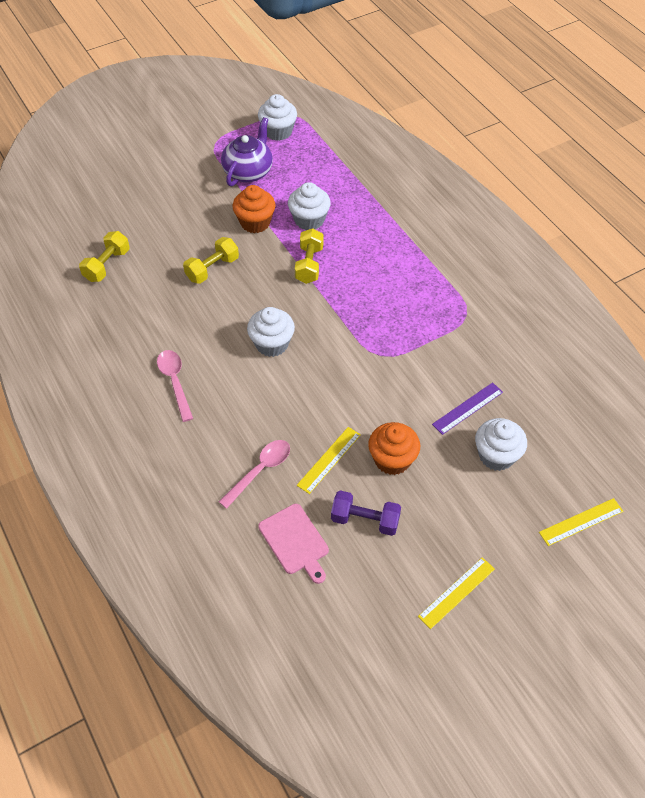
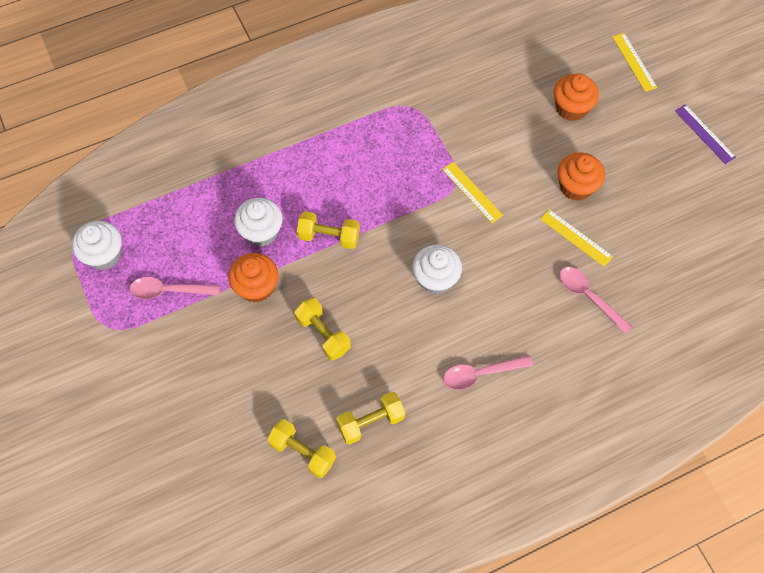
camera: 85 degrees left, 10 degrees up
purple teapot [221,117,273,186] -> pink spoon [130,277,220,299]
pink cutting board [258,504,329,584] -> none
purple dumbbell [331,490,401,536] -> none
yellow ruler [418,557,495,629] -> yellow ruler moved to [442,162,503,223]
purple ruler [432,382,503,435] -> purple ruler moved to [675,104,736,164]
white cupcake [475,418,527,471] -> orange cupcake [554,74,599,121]
none -> yellow dumbbell [336,392,405,444]

